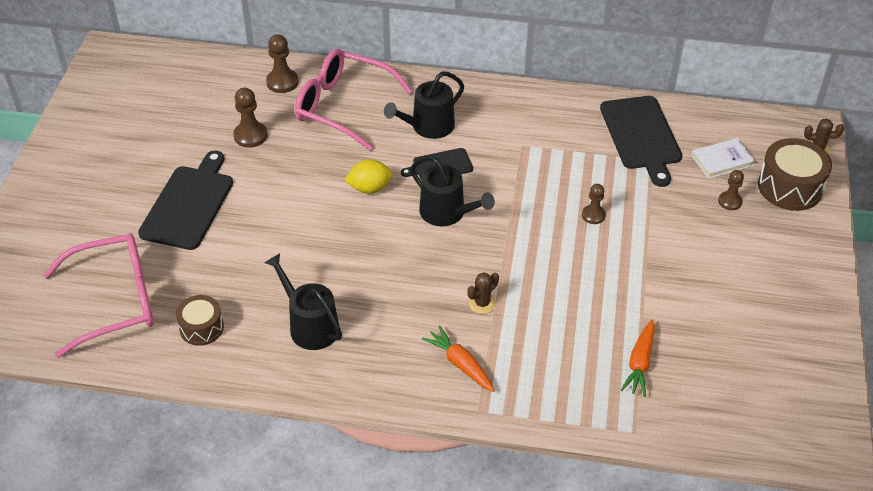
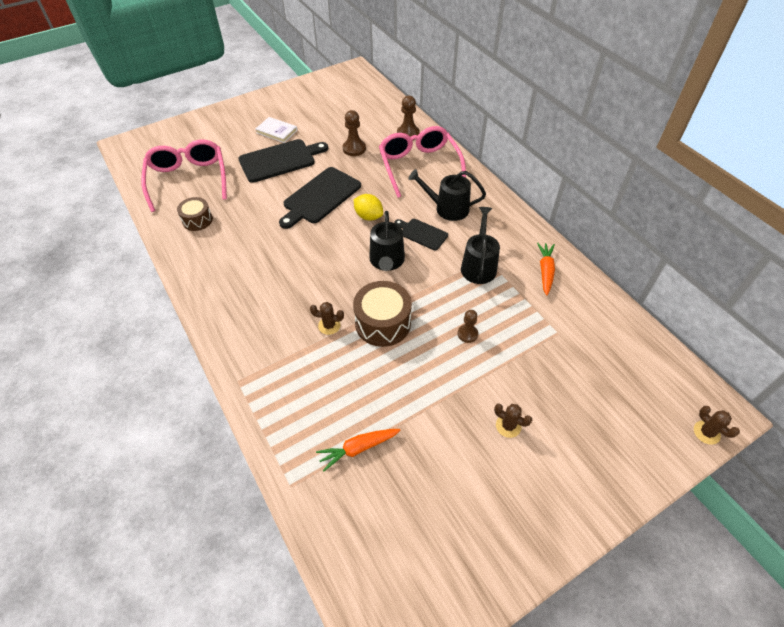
camera: 50 degrees right, 5 degrees up
pink glasses [43,233,154,358] -> pink glasses turned 135 degrees counterclockwise [141,139,227,212]
black watering can [264,253,342,350] -> black watering can moved to [461,207,500,284]
orange carrot [422,325,495,392] -> orange carrot moved to [537,242,555,296]
black cutting board [600,96,682,187] -> black cutting board moved to [279,167,361,229]
white book [691,138,755,179] -> white book moved to [255,117,298,143]
brown pawn [718,170,744,210] -> none
brown drum [758,138,832,211] -> brown drum moved to [353,281,412,347]
none -> brown cactus [494,404,532,438]

